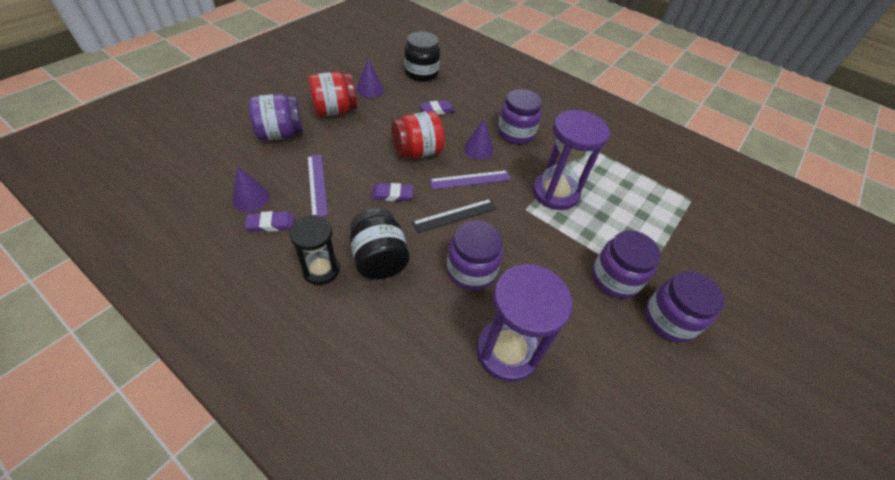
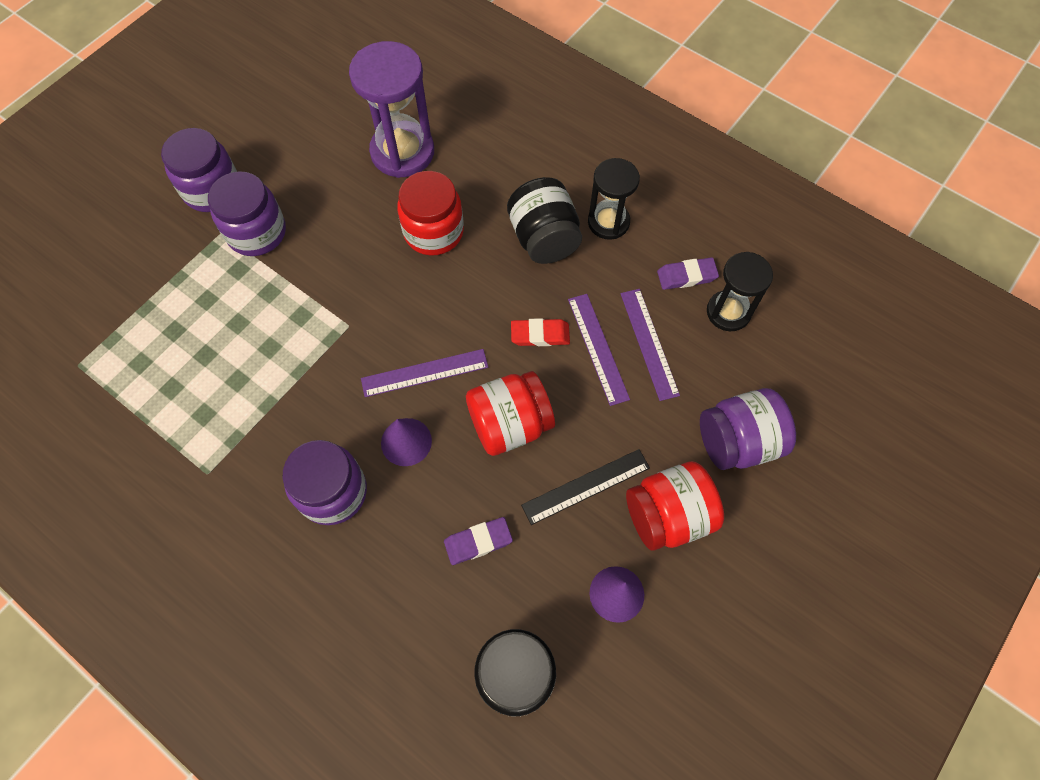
camera: 175 degrees left, 15 degrees up
purple cone [232,166,269,212] -> black hourglass [707,252,773,331]
purple eraser [371,183,413,201] -> red eraser [511,318,570,346]
black ruler [412,199,497,233] -> black ruler moved to [521,449,650,525]
purple jar [447,220,503,290] -> red jar [397,171,464,256]
purple hourglass [532,110,610,210] -> none
none -> purple ruler [568,294,630,406]

